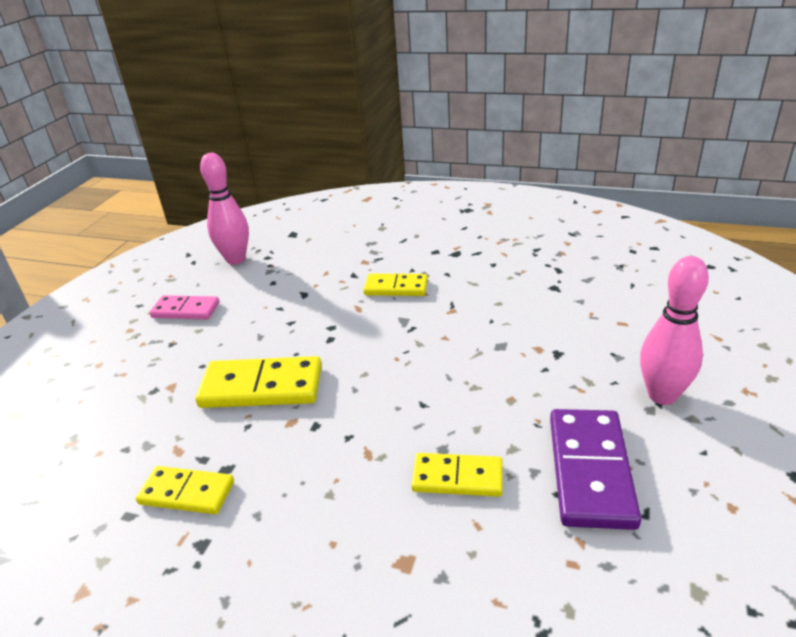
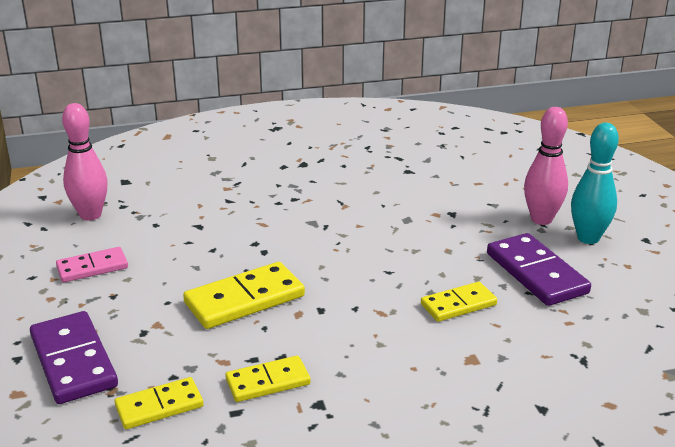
camera: 35 degrees left, 5 degrees down
yellow domino [364,274,428,296] -> yellow domino moved to [114,377,204,429]
none -> purple domino [30,311,118,404]
none -> turquoise bowling pin [571,123,619,244]

